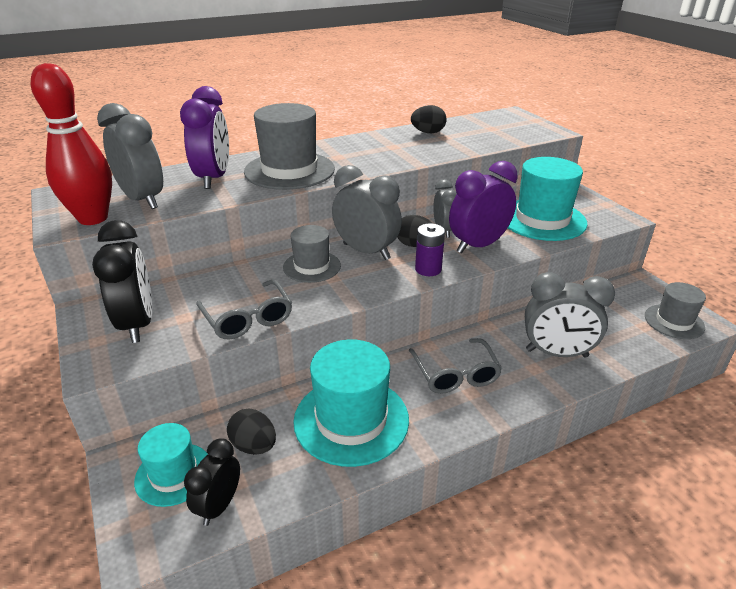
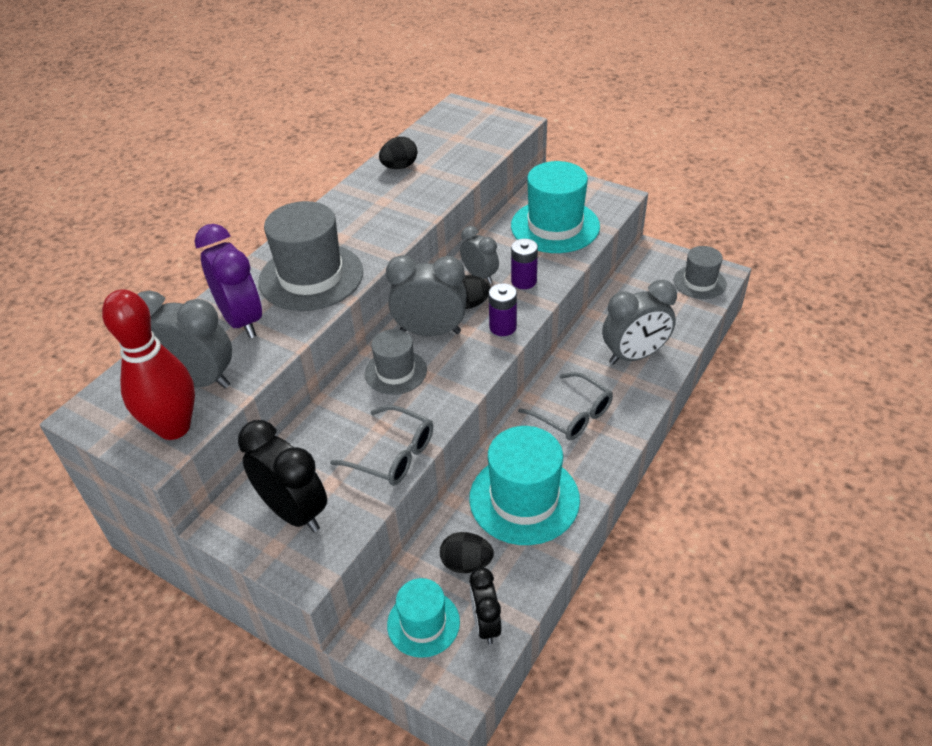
camera: 30 degrees left, 10 degrees up
purple clock [449,161,518,254] -> purple battery [511,239,538,289]

